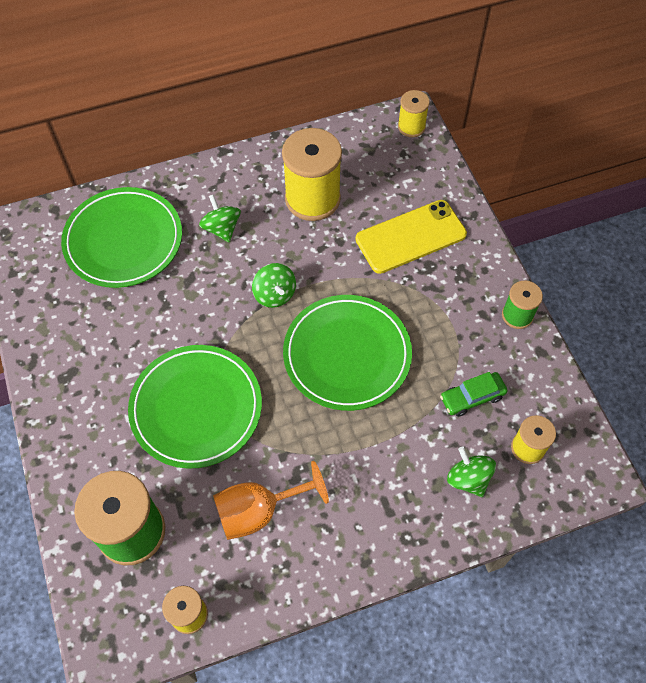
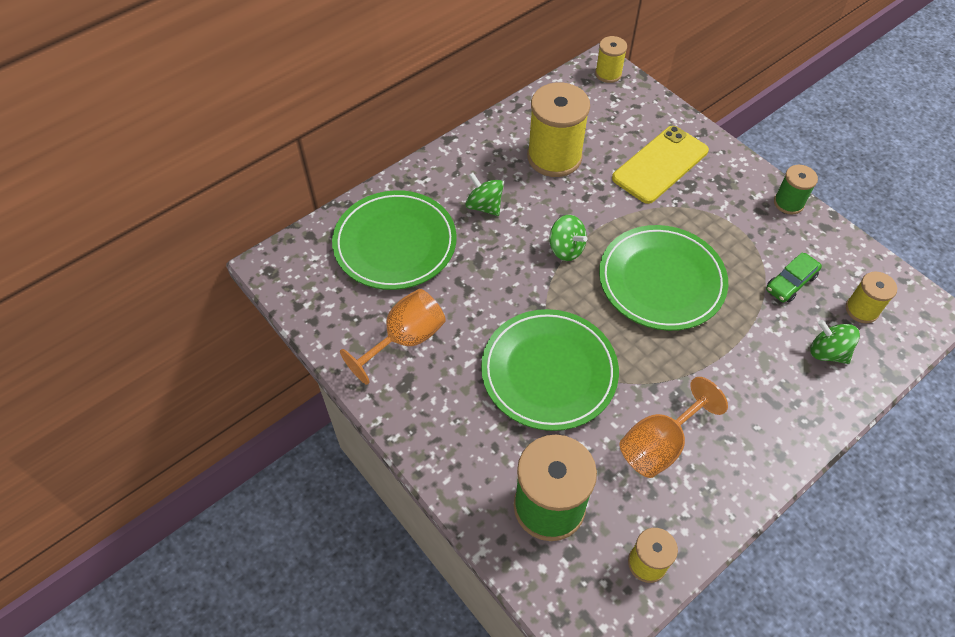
camera: 20 degrees left, 5 degrees down
none -> orange goblet [340,289,446,385]

